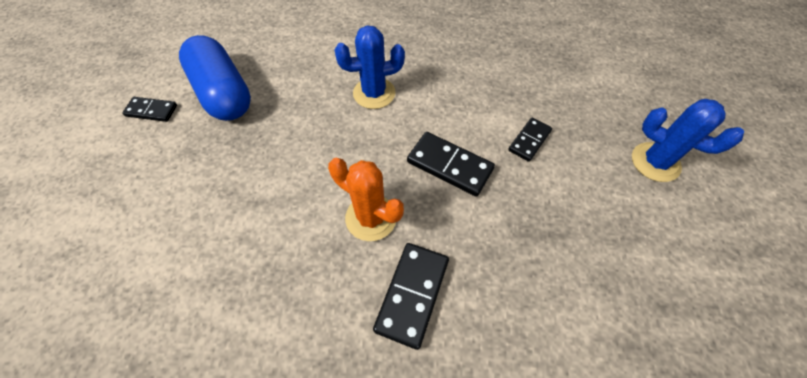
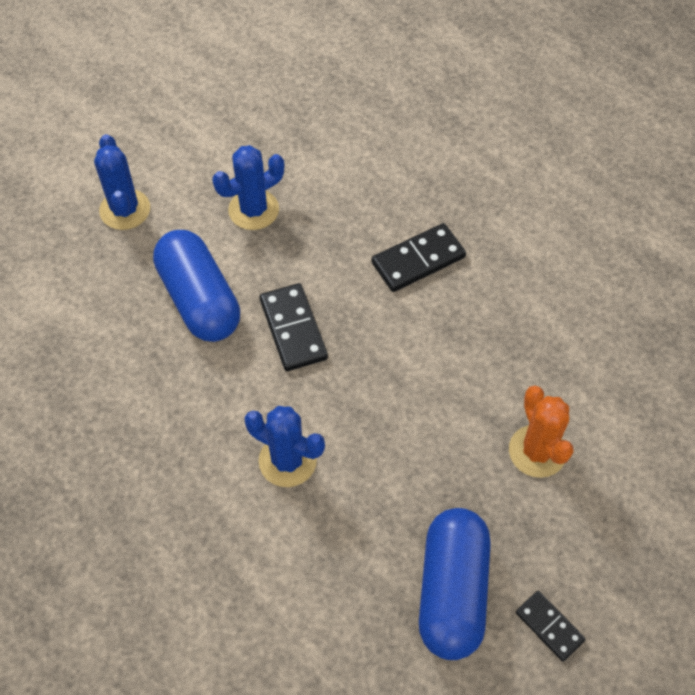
camera: 140 degrees left, 0 degrees up
orange cactus [328,158,404,241] -> orange cactus moved to [509,385,574,478]
black domino [508,118,552,162] -> blue capsule [153,230,240,342]
none -> blue cactus [212,145,284,230]

